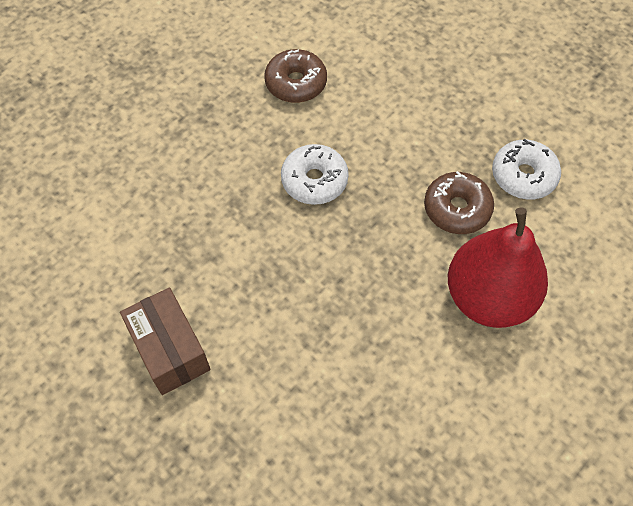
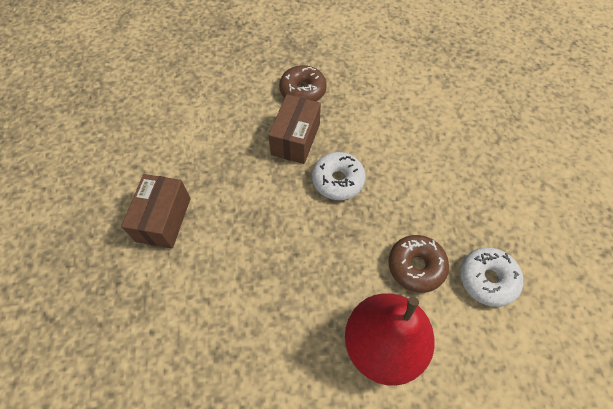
camera: 40 degrees right, 0 degrees up
brown donut [264,49,327,103] -> brown donut moved to [279,65,327,101]
none -> brown box [268,94,321,164]

